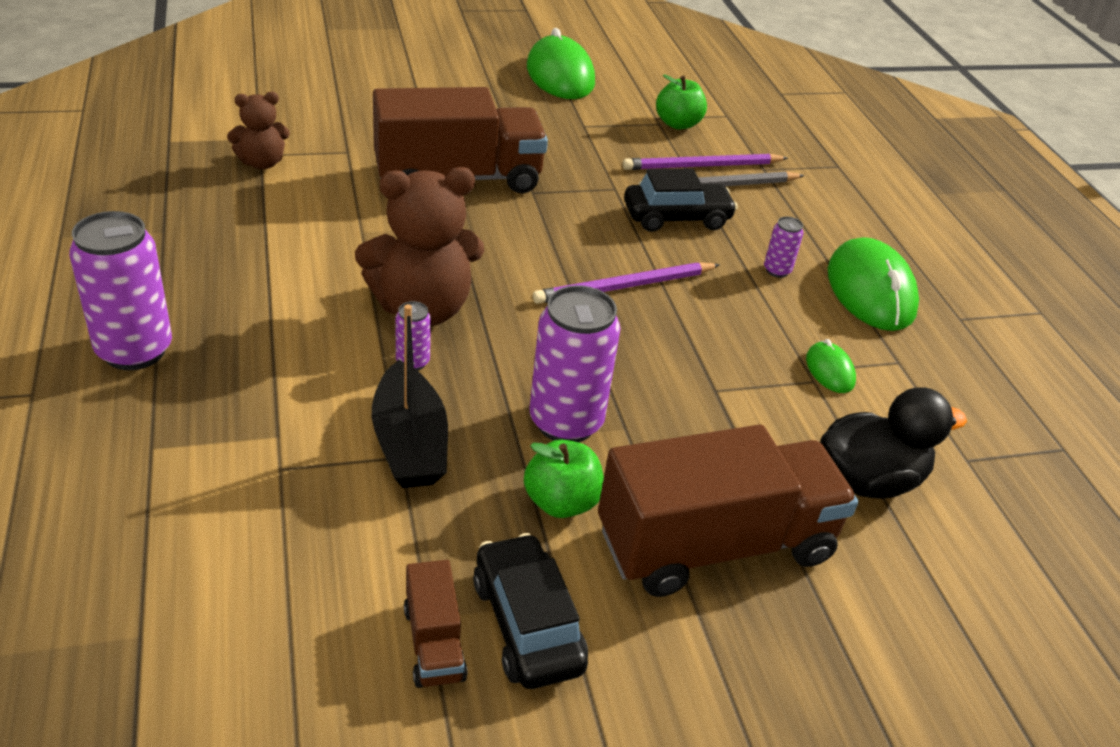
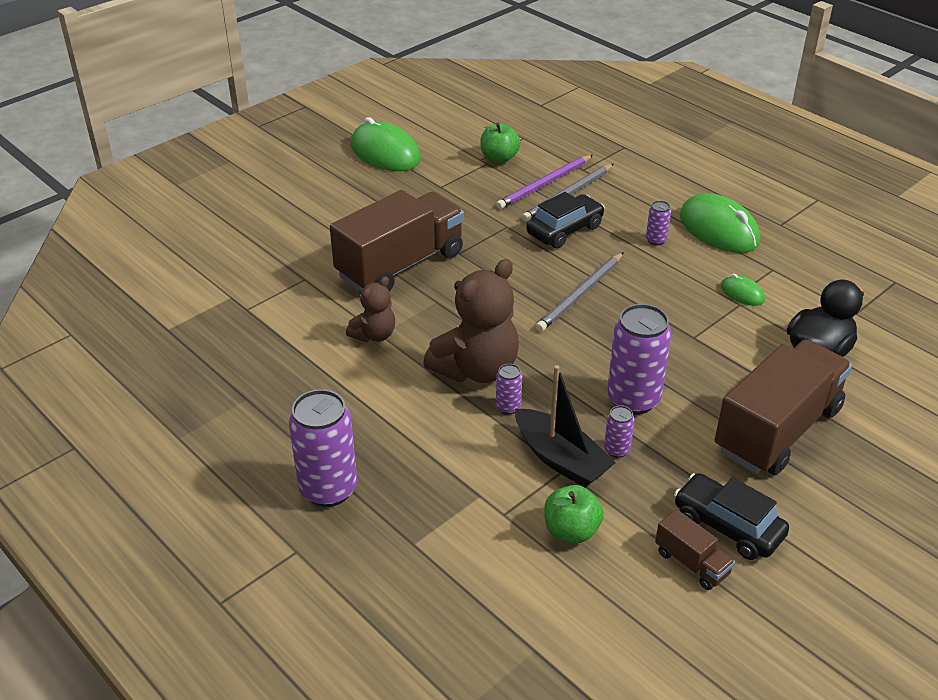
camera: 25 degrees left, 0 degrees up
brown teddy bear [227,92,290,169] -> brown teddy bear moved to [346,276,395,342]
green apple [524,439,604,518] -> green apple moved to [544,485,604,543]
purple pencil [533,262,720,304] -> grey pencil [536,252,624,332]
none -> purple can [604,405,635,458]

